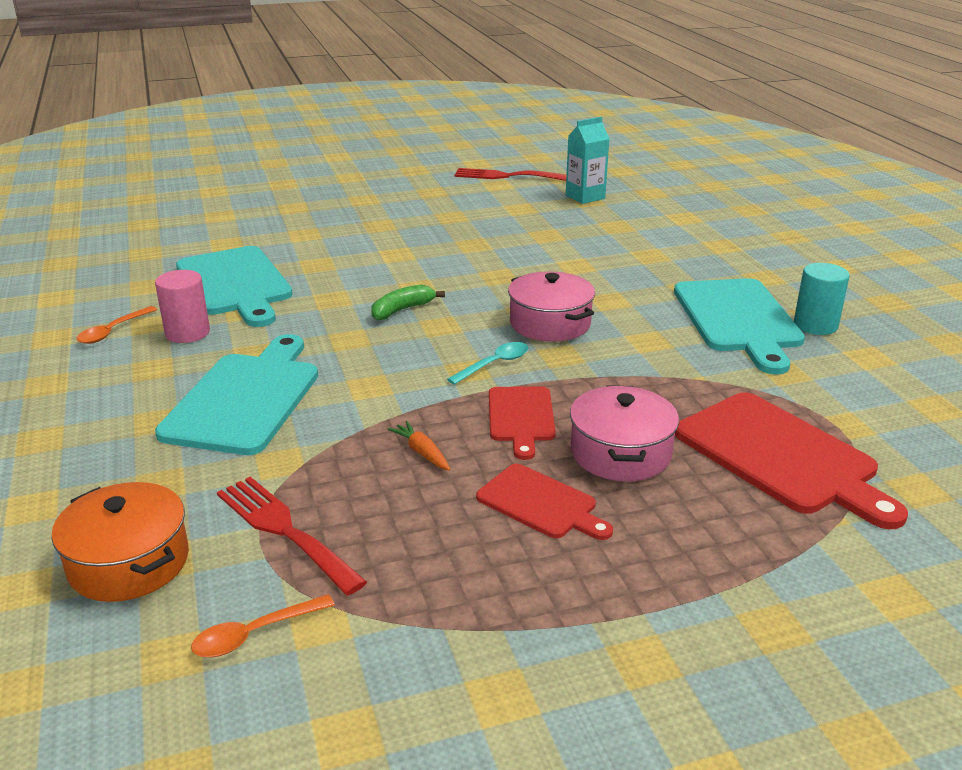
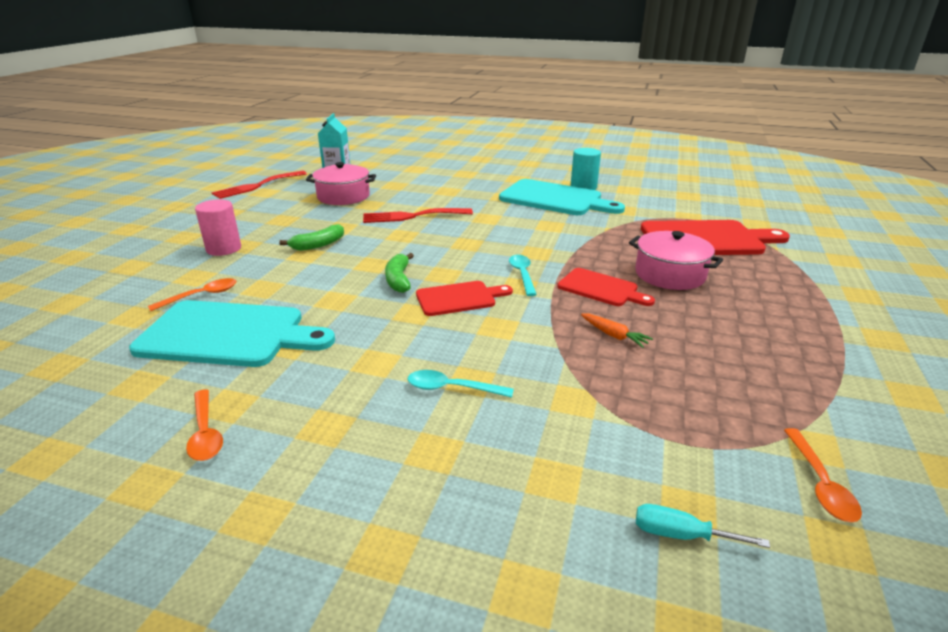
camera: 55 degrees left, 0 degrees up
orange pot [51,482,189,602] -> turquoise screwdriver [636,504,770,548]
pink cylinder [155,270,210,343] -> pink cylinder moved to [195,200,241,256]
turquoise cutting board [155,334,318,455] -> turquoise spoon [408,370,514,398]
red fork [217,477,367,595] -> red fork moved to [363,208,473,223]
orange carrot [387,421,450,471] -> orange carrot turned 135 degrees counterclockwise [581,313,653,348]
red cutting board [476,464,613,540] -> red cutting board moved to [416,281,513,316]
pink pot [508,271,595,342] -> pink pot moved to [306,162,376,205]
none -> orange spoon [148,278,237,311]
none -> green banana [279,224,344,251]

